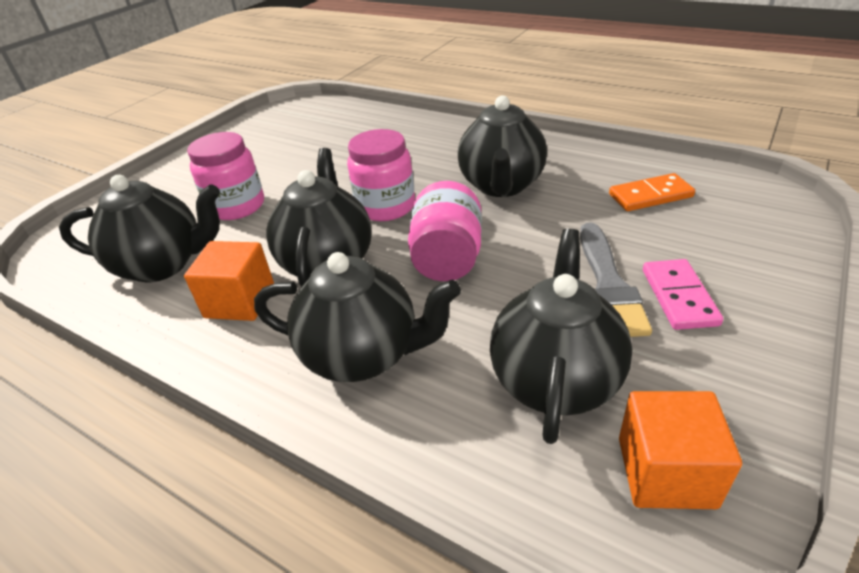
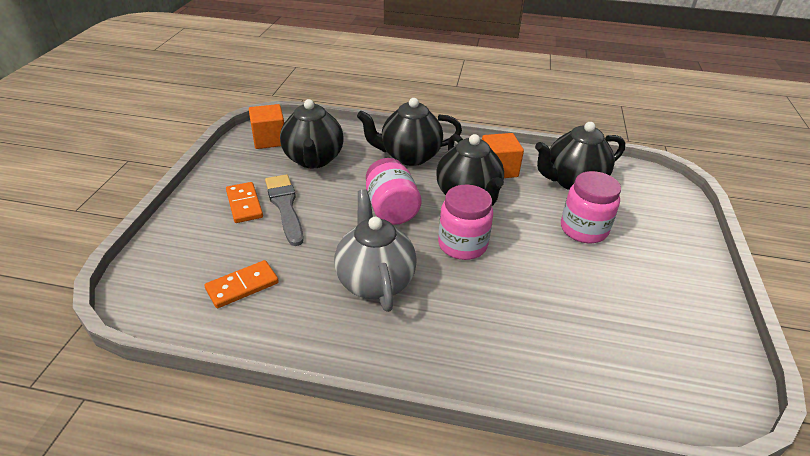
camera: 155 degrees right, 0 degrees up
black teapot [458,95,547,197] -> grey teapot [334,189,417,312]
pink domino [643,259,723,330] -> orange domino [226,182,263,223]

